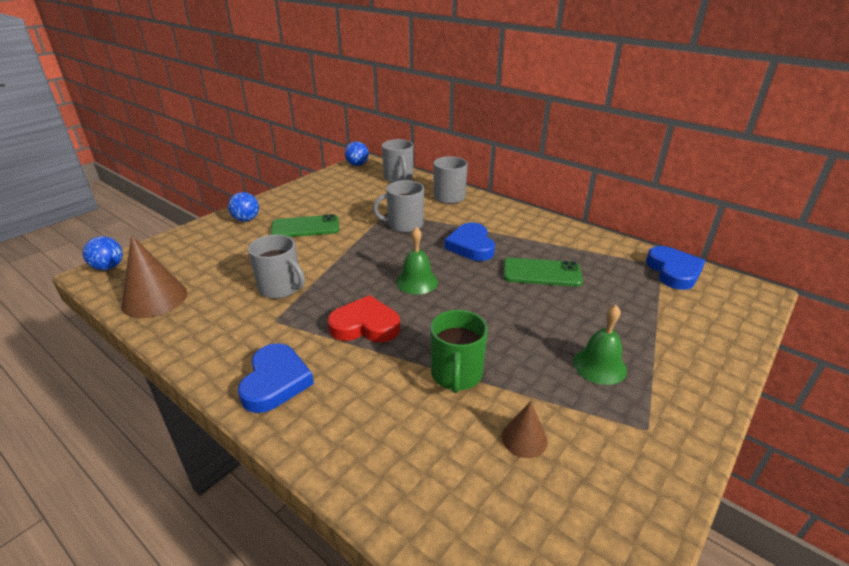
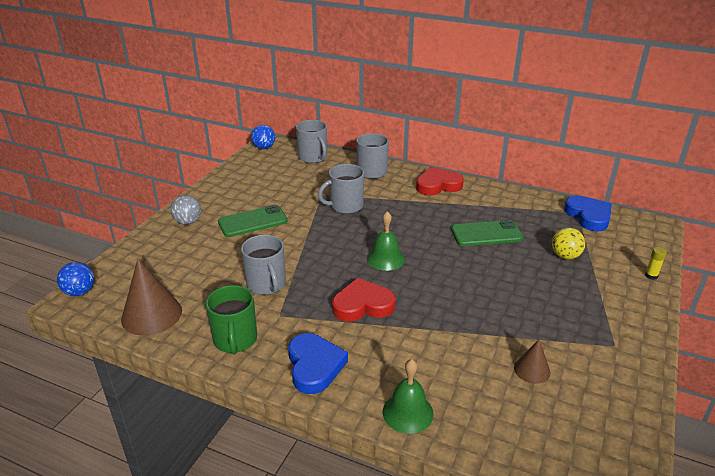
camera: 15 degrees left, 0 degrees up
blue ball [228,192,259,222] -> grey ball [171,195,201,225]
grey mug [248,235,305,299] -> grey mug turned 45 degrees clockwise [241,235,286,295]
green mug [430,310,488,393] -> green mug moved to [205,285,257,354]
blue heart [444,223,495,261] -> none
green bell [573,305,627,385] -> green bell moved to [383,359,434,434]
none -> red heart [416,167,464,196]
none -> yellow ball [552,228,585,259]
none -> yellow glue stick [645,247,667,280]

